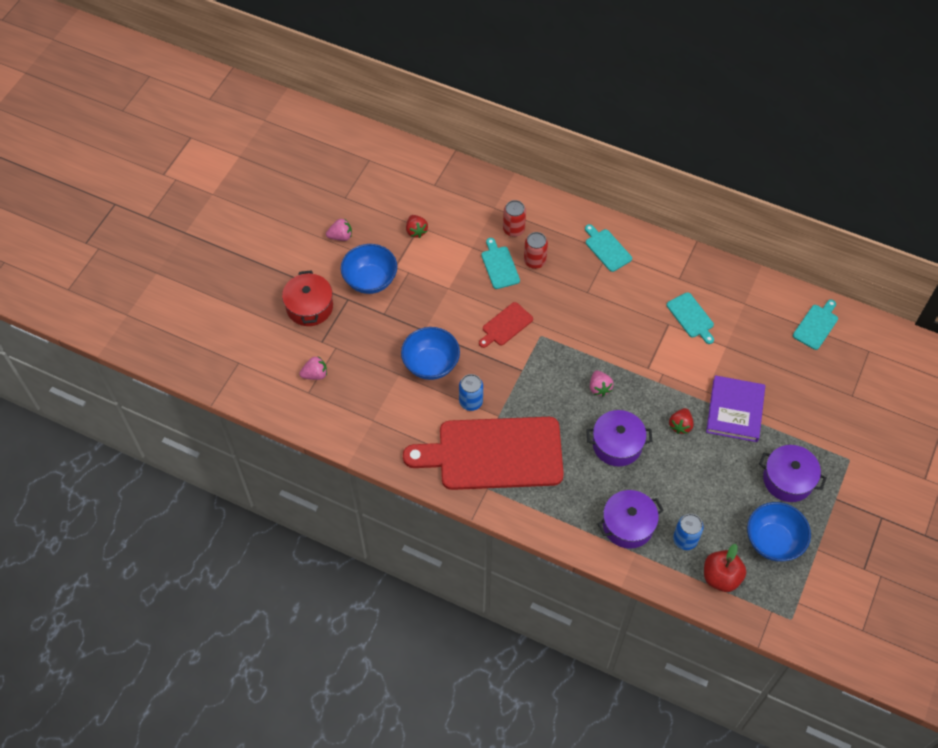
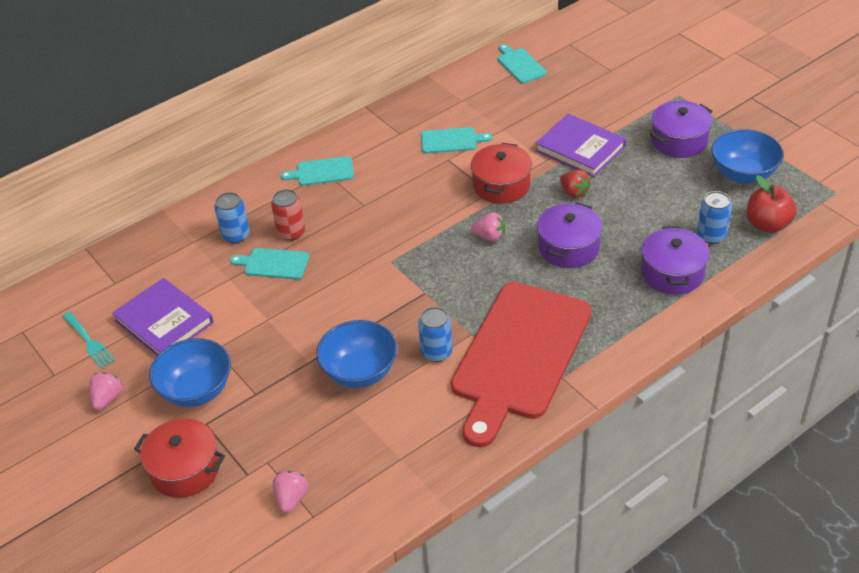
camera: 60 degrees left, 15 degrees down
red strawberry [406,215,428,238] -> purple book [112,278,214,356]
red cutting board [479,302,533,348] -> none
red can [503,200,526,237] -> blue can [214,192,250,244]
none -> turquoise fork [62,312,115,368]
none -> red pot [471,143,532,204]

